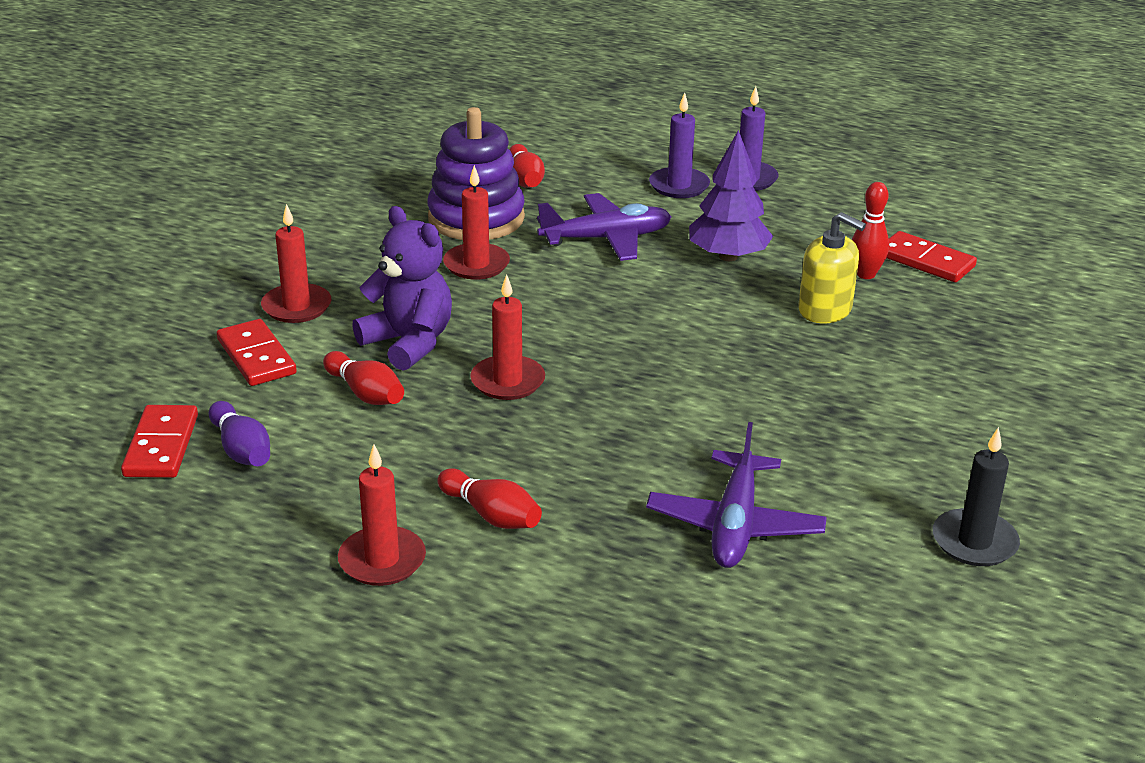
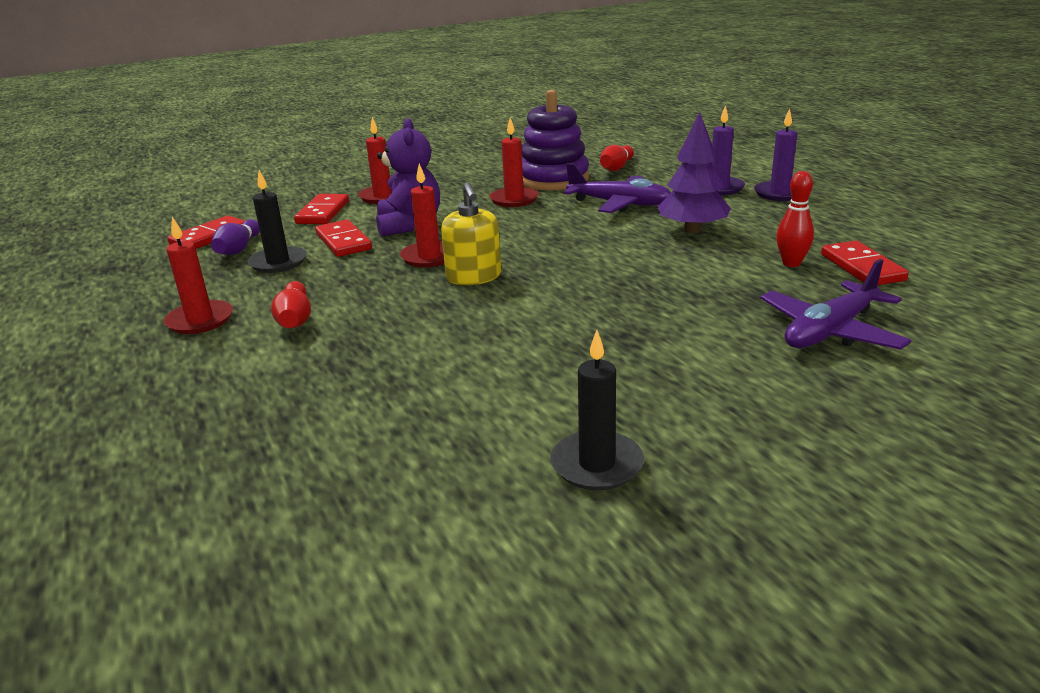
camera: 40 degrees right, 5 degrees down
red bowling pin [323,351,404,405] -> red domino [315,220,372,257]
purple plane [646,422,827,568] -> purple plane moved to [760,259,912,350]
yellow soap dispenser [798,212,866,323] -> yellow soap dispenser moved to [441,183,501,285]
none -> black candle [248,170,306,273]

